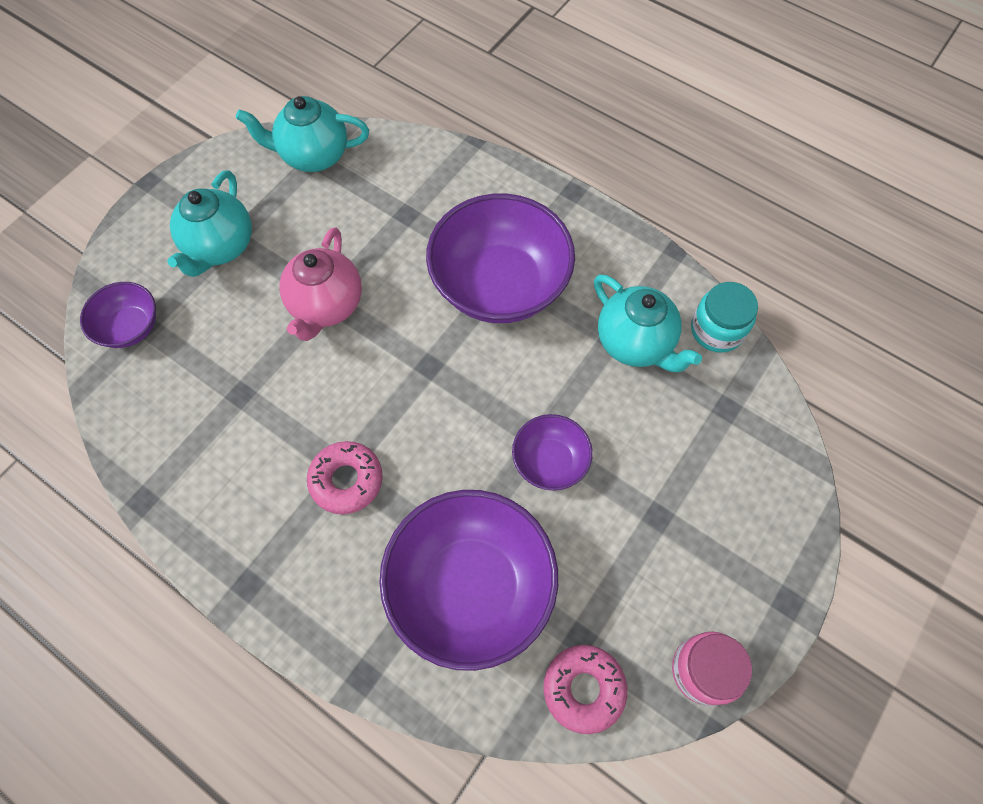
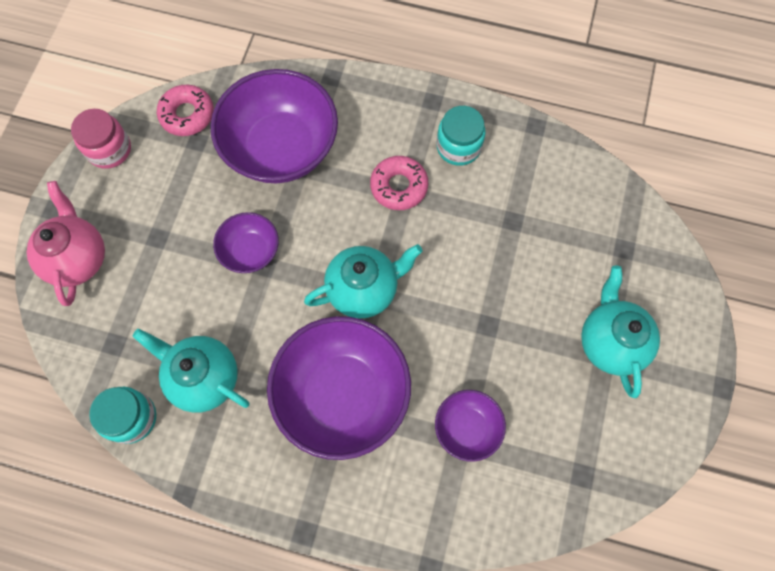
camera: 160 degrees right, 5 degrees up
purple bowl [80,282,156,348] -> purple bowl moved to [435,390,506,462]
turquoise teapot [236,96,369,172] -> turquoise teapot moved to [304,244,422,318]
pink teapot [279,227,362,341] -> pink teapot moved to [27,181,105,306]
none -> turquoise jar [436,106,486,166]

